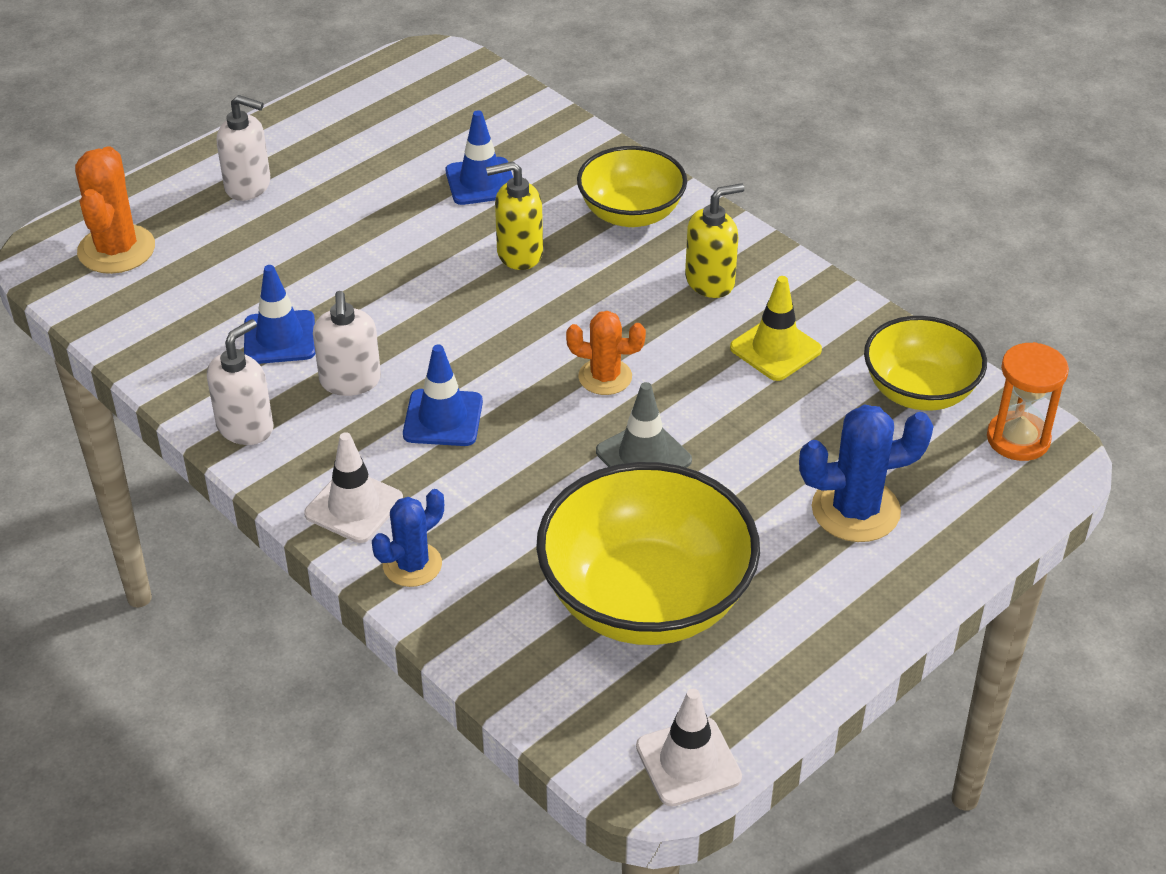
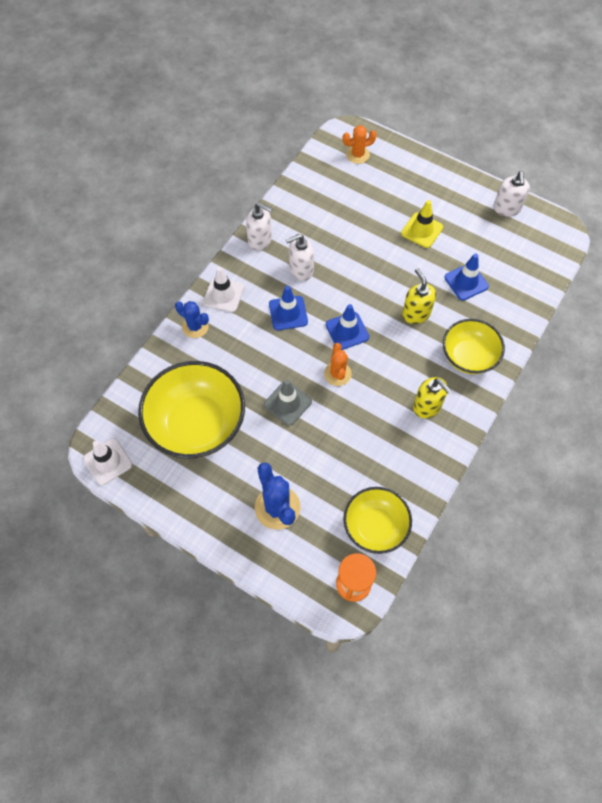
camera: 75 degrees right, 20 degrees up
orange cactus [75,147,155,274] -> orange cactus [342,125,377,164], size x0.65
white soap dispenser [217,95,271,201] -> white soap dispenser moved to [494,171,530,216]
blue traffic cone [244,265,315,364] -> blue traffic cone moved to [326,304,369,350]
yellow traffic cone [730,276,822,381] -> yellow traffic cone moved to [401,200,443,248]

